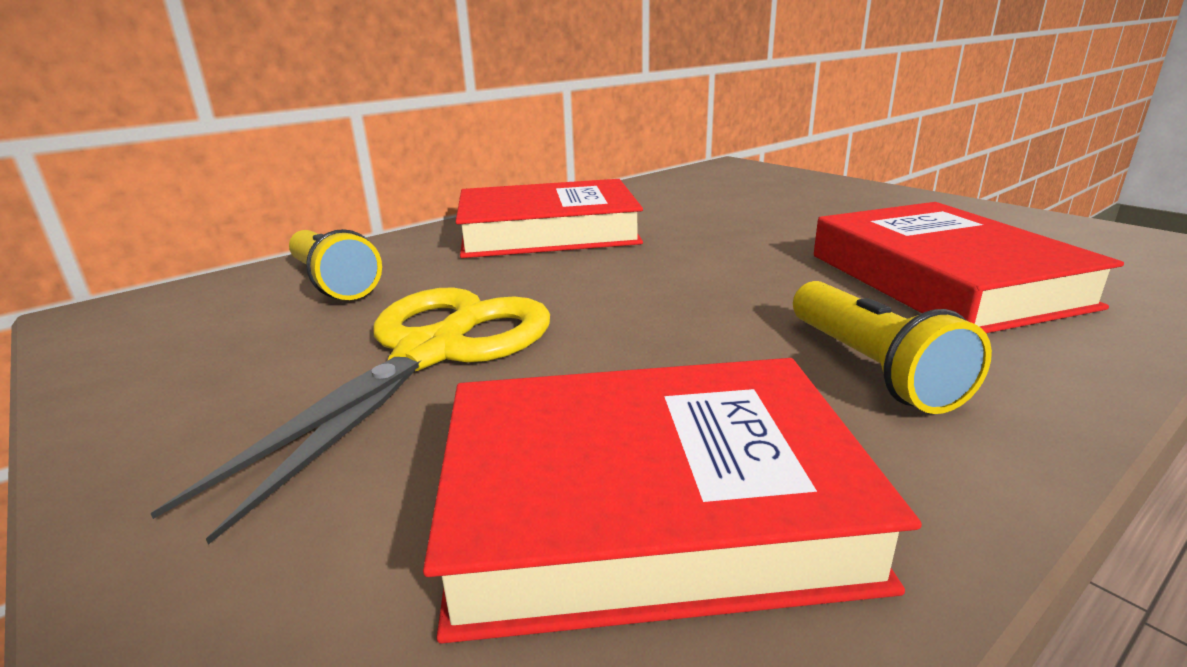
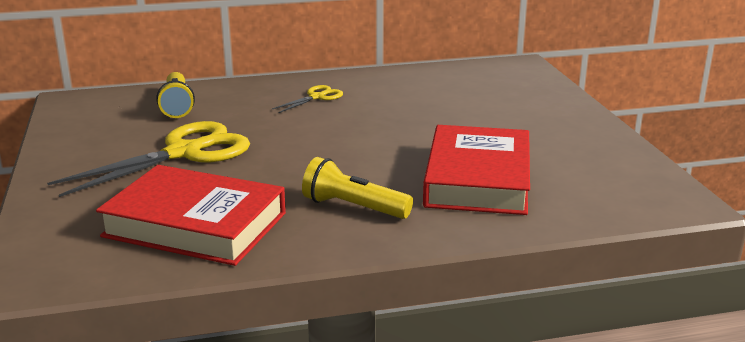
camera: 25 degrees right, 0 degrees up
red book [456,179,643,258] -> yellow scissors [272,85,343,113]
yellow flashlight [793,281,992,414] -> yellow flashlight turned 105 degrees clockwise [302,157,413,219]

